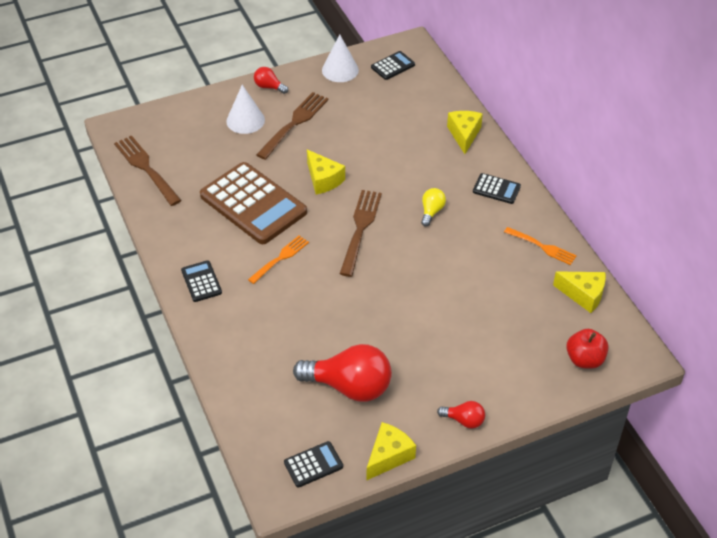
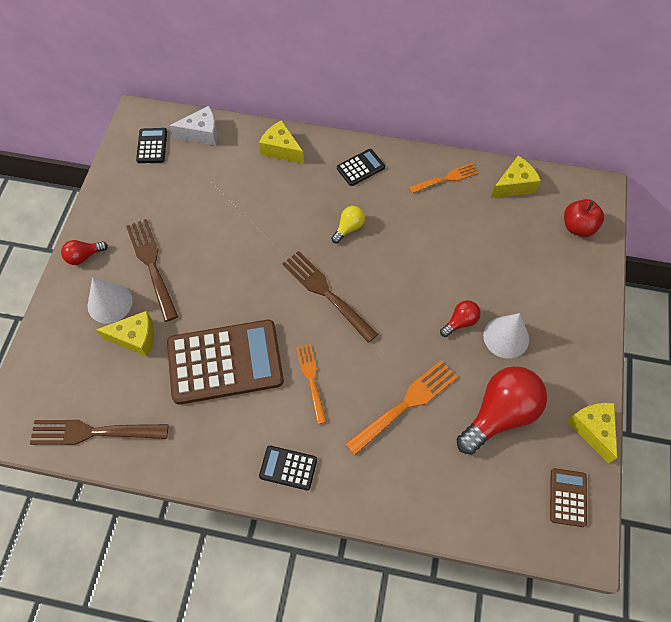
camera: 55 degrees left, 15 degrees up
black calculator [284,441,343,487] -> brown calculator [550,468,587,527]
yellow cheese [307,149,345,194] -> yellow cheese moved to [96,311,154,357]
white cone [322,34,359,82] -> white cone moved to [483,313,529,359]
yellow light bulb [421,188,446,227] -> yellow light bulb turned 75 degrees clockwise [331,206,365,243]
red light bulb [437,401,485,429] -> red light bulb moved to [440,300,481,337]
none -> white cheese [169,106,218,145]
none -> orange fork [345,360,458,455]

